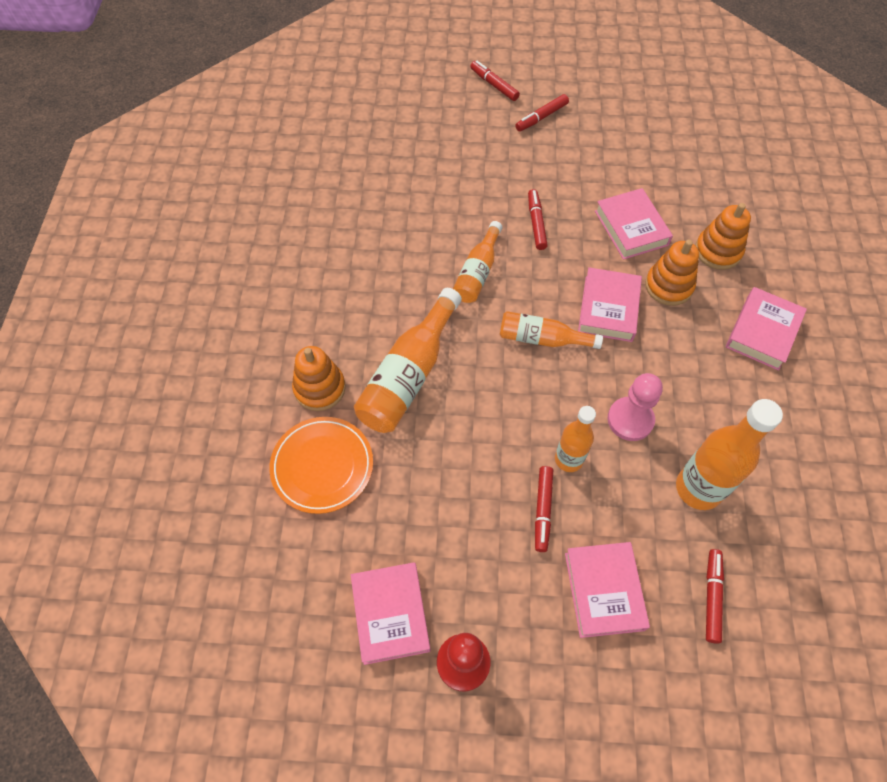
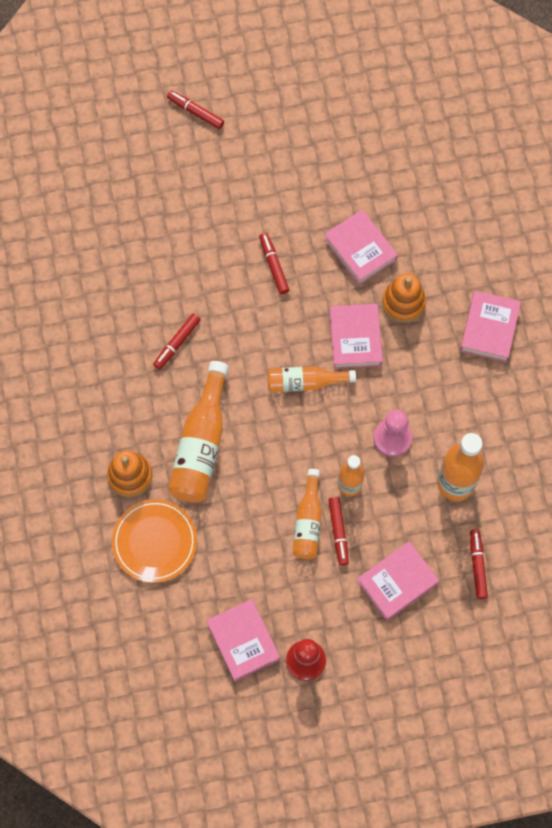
camera: 15 degrees left, 10 degrees up
orange bottle [453,221,502,303] -> orange bottle moved to [293,469,322,559]
red marker [515,94,569,131] -> red marker moved to [153,313,201,370]
pink book [565,542,650,638] -> pink book turned 75 degrees clockwise [357,541,439,621]
orange stacking toy [695,203,751,270] -> none

